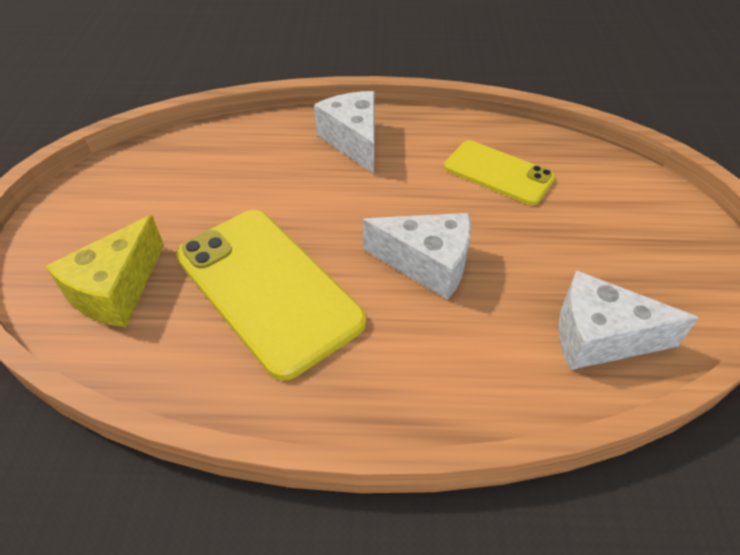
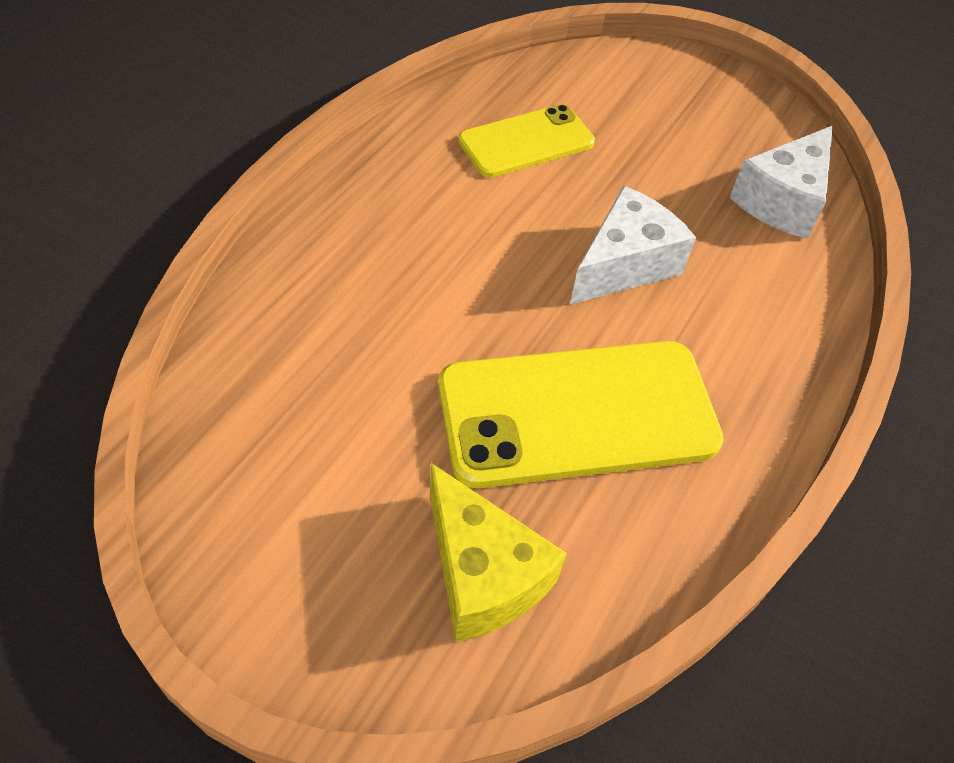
camera: 65 degrees left, 5 degrees up
white cheese [314,91,375,174] -> none

